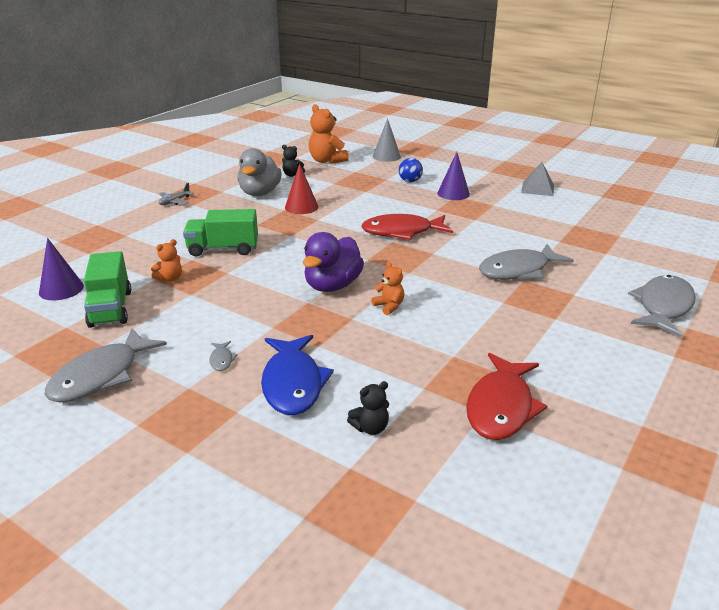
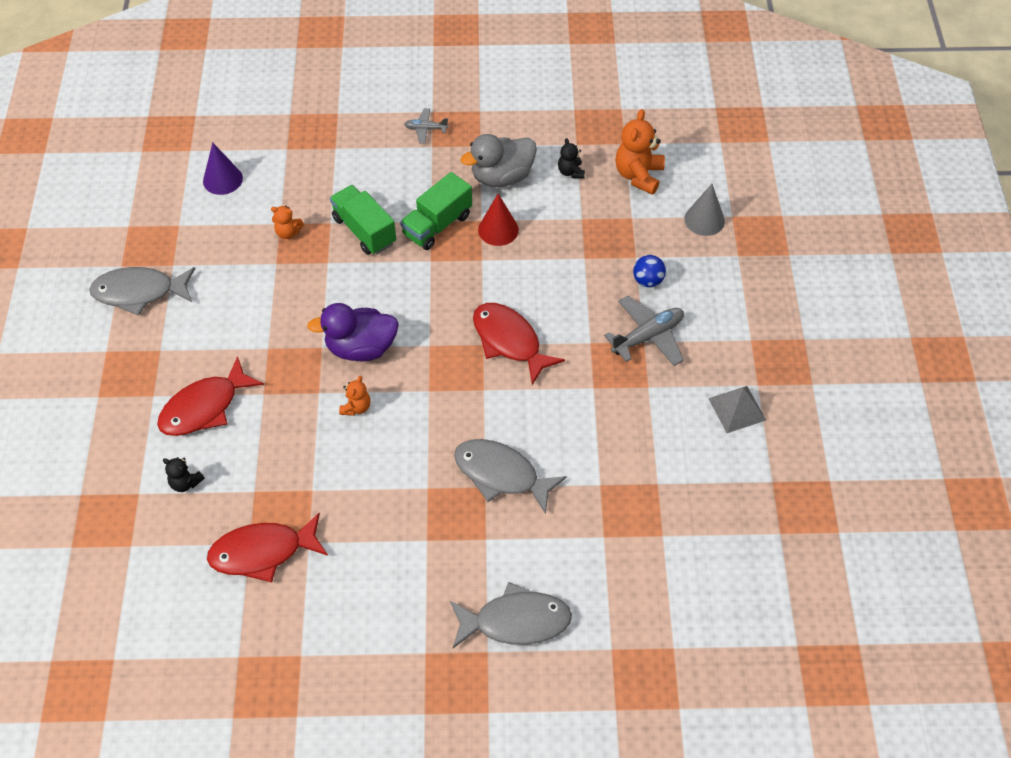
camera: 55 degrees right, 25 degrees up
green truck [84,251,131,328] -> green truck moved to [400,172,472,250]
grey fish [209,341,238,371] -> none
blue fish [261,335,334,415] -> red fish [157,356,264,436]
purple cone [437,152,470,200] -> grey plane [604,296,684,366]

